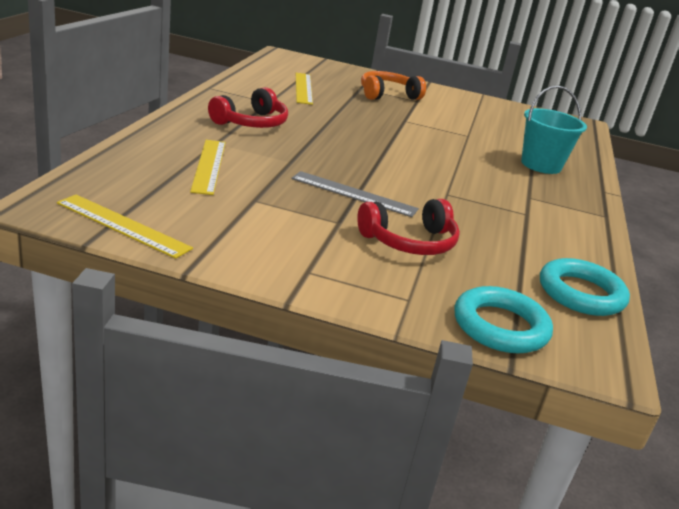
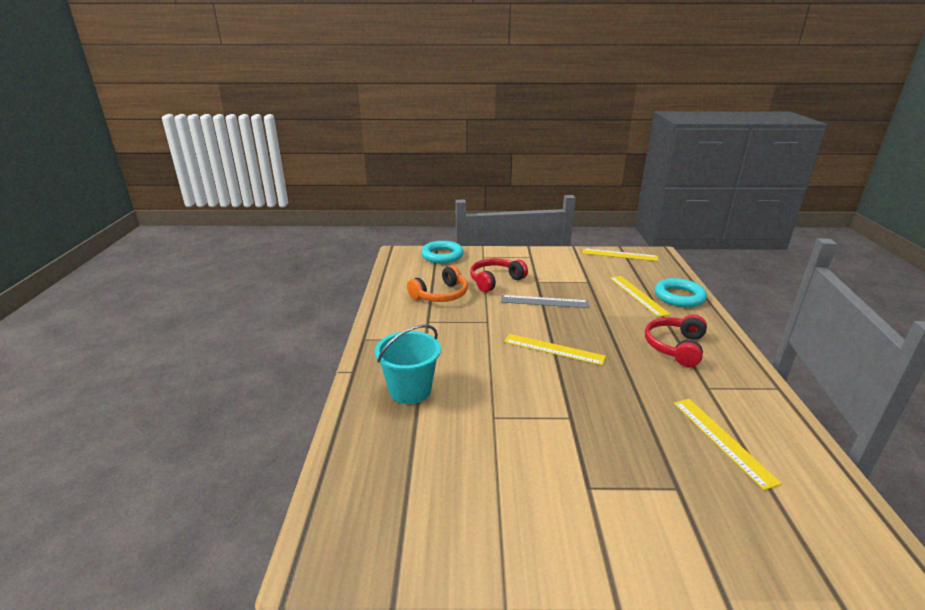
camera: 170 degrees right, 0 degrees up
orange headphones [361,71,426,100] -> orange headphones moved to [407,265,468,302]
turquoise ring [540,258,630,316] -> turquoise ring moved to [654,278,707,307]
none -> yellow ruler [504,334,606,366]

